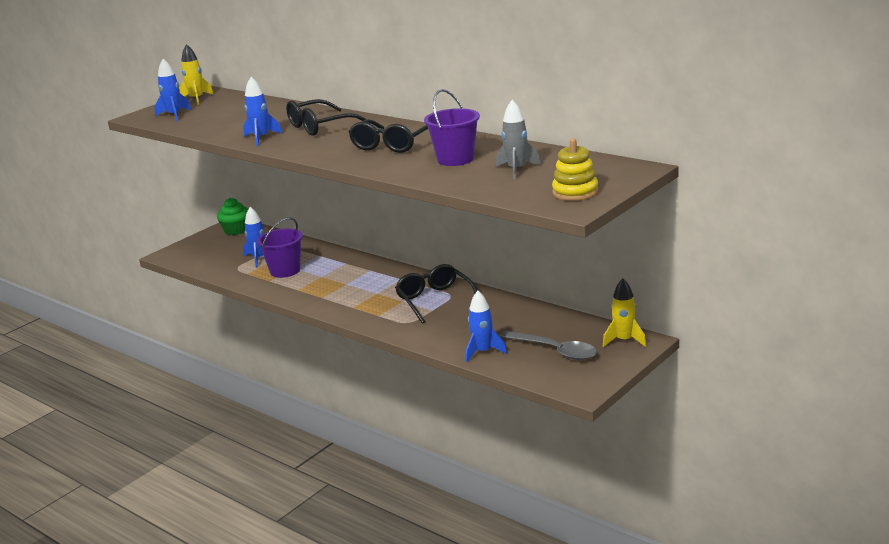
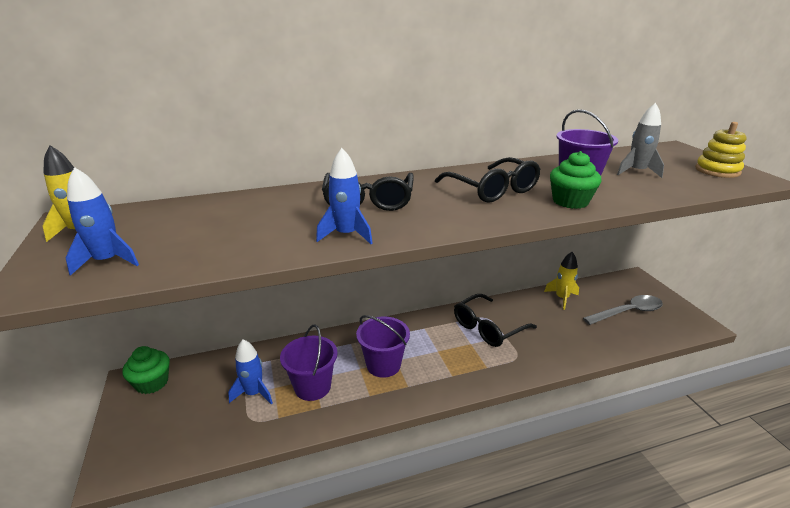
camera: 60 degrees left, 5 degrees up
black glasses [395,264,478,324] -> black glasses turned 45 degrees counterclockwise [454,294,537,347]
blue rocket [466,291,507,362] -> none
yellow rocket [603,279,646,347] -> yellow rocket moved to [544,252,579,310]
none -> purple bucket [356,315,410,378]
none -> green cupcake [550,151,602,209]

